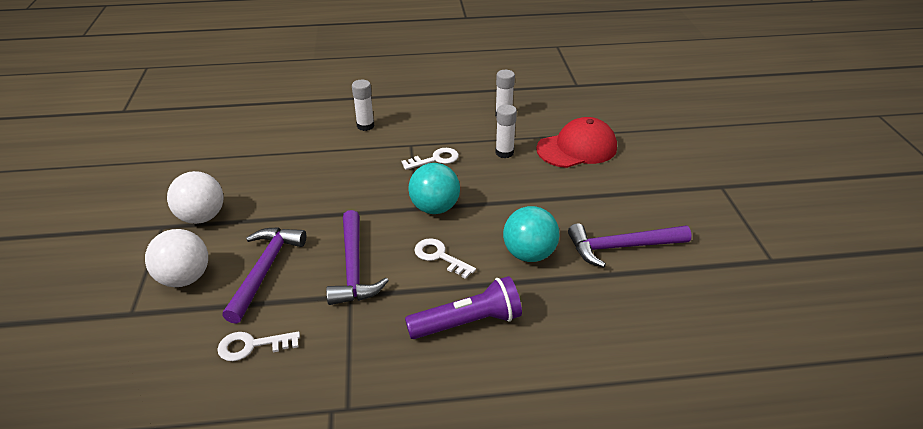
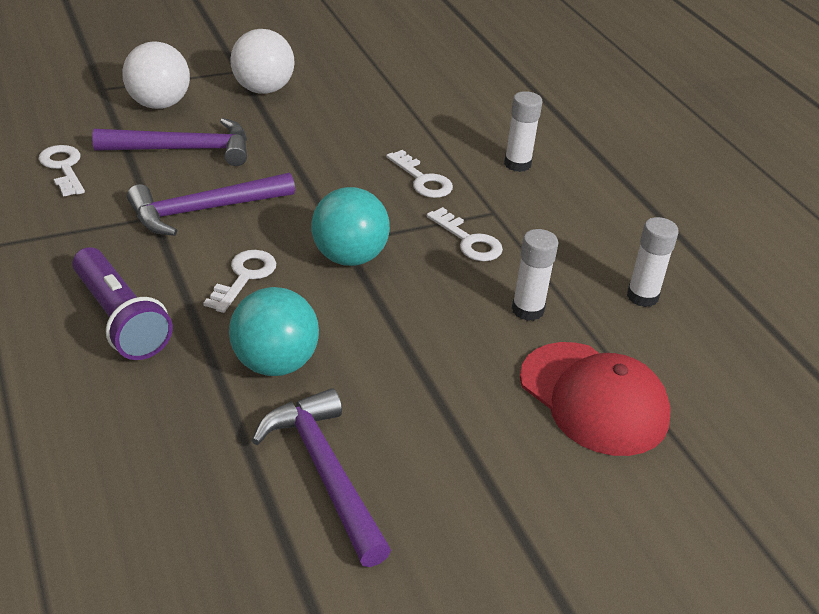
camera: 70 degrees right, 0 degrees up
none -> white key [386,150,453,198]

